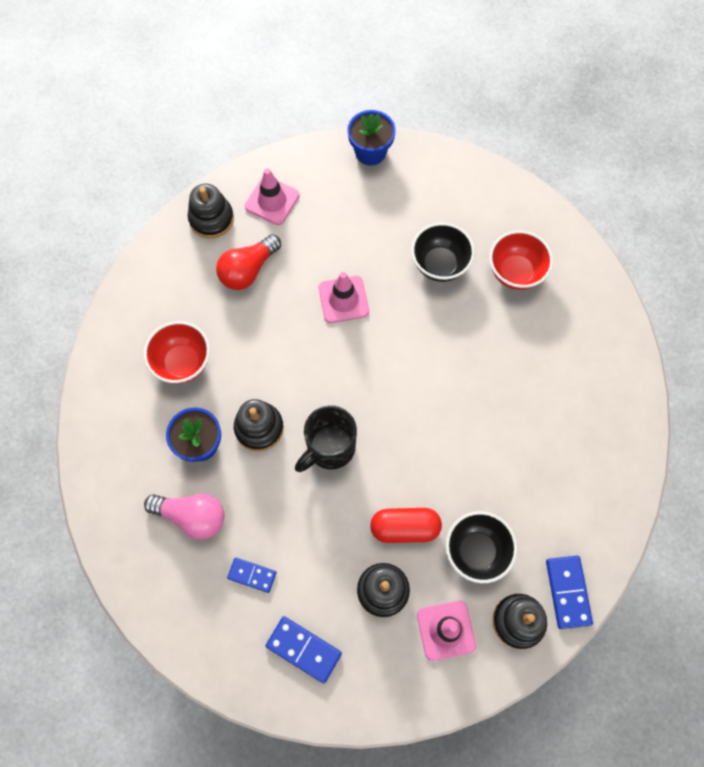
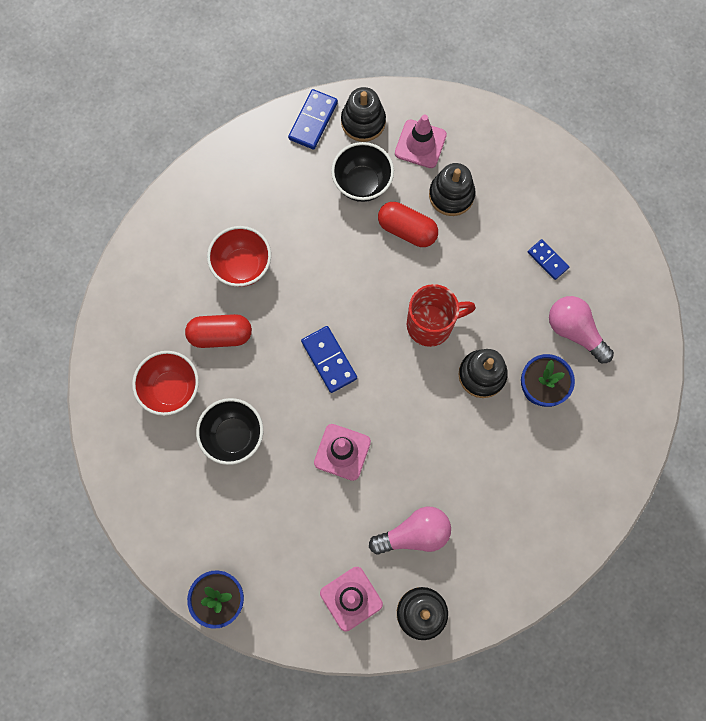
camera: 150 degrees left, 5 degrees up
red bowl [144,321,210,384] -> red bowl moved to [207,226,271,287]
red light bulb [216,234,281,290] -> pink light bulb [369,507,451,555]
blue domino [266,616,342,683] -> blue domino moved to [301,326,357,393]
black mug [295,405,357,472] -> red mug [407,284,476,347]
none -> red capsule [185,314,252,348]

